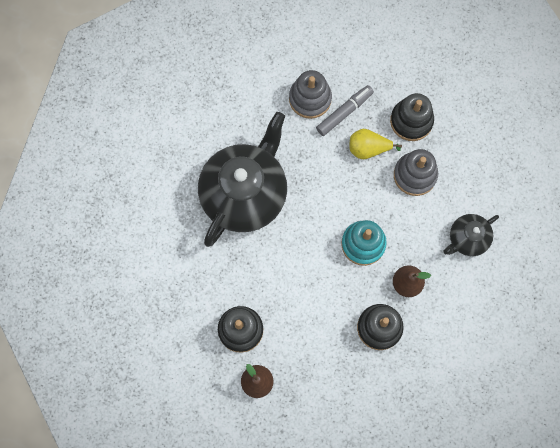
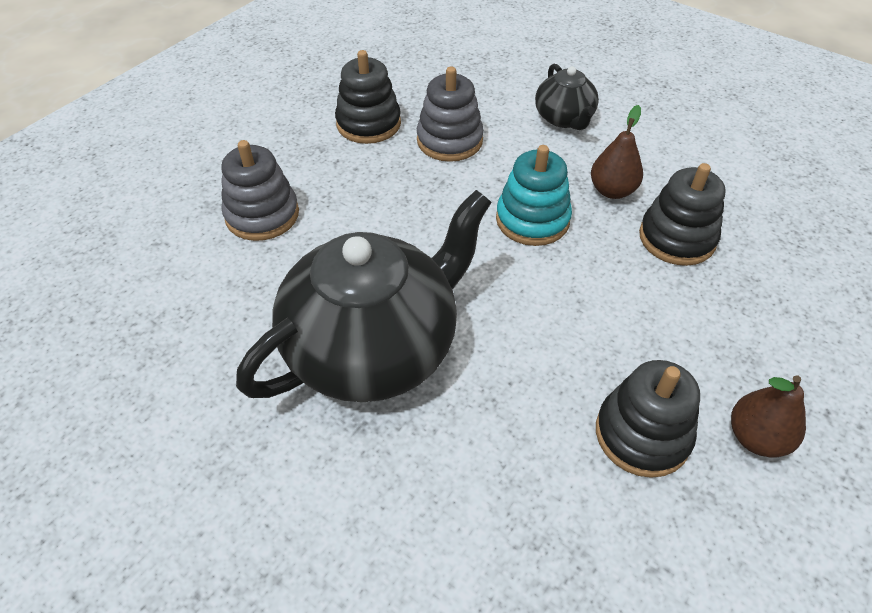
camera: 70 degrees left, 25 degrees down
black teapot [198,112,287,247] -> black teapot turned 90 degrees clockwise [236,190,492,402]
grey marker [316,85,374,136] -> none
yellow pear [349,129,402,159] -> none

